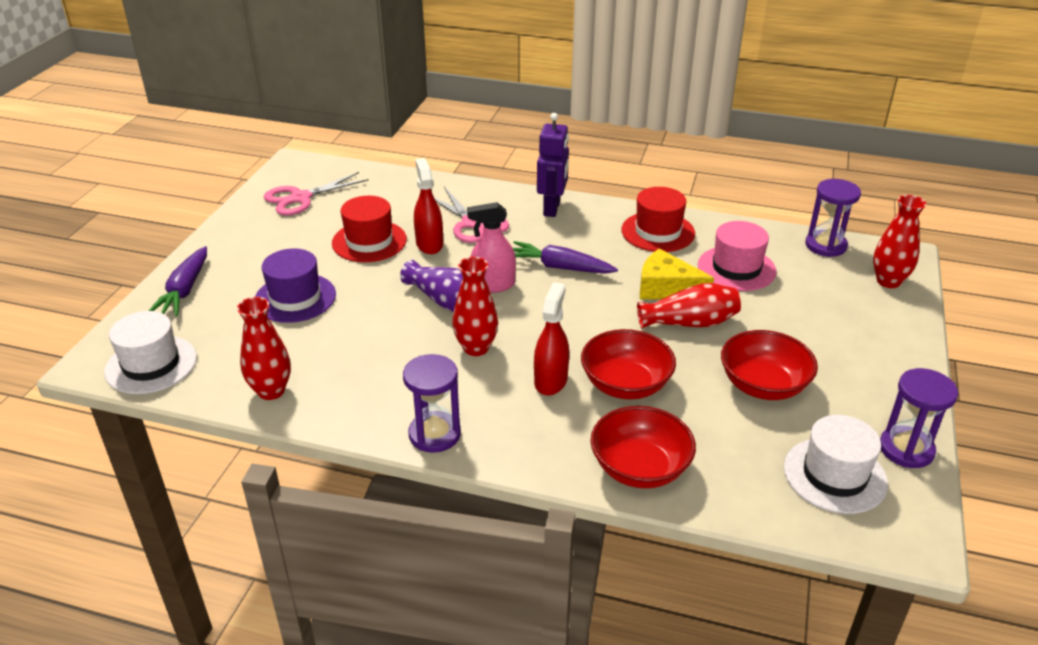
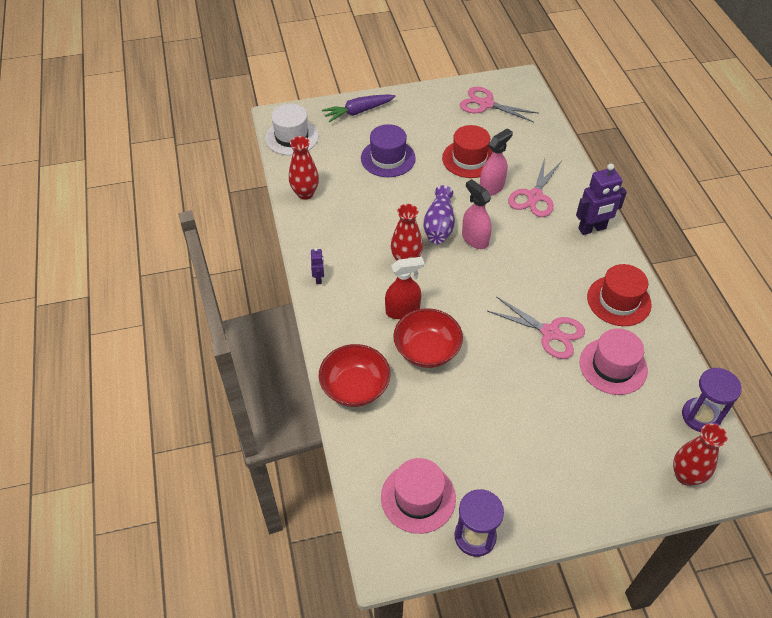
camera: 60 degrees right, 15 degrees up
purple hourglass [403,354,461,453] -> purple robot [311,248,324,284]
red spray bottle [414,158,443,254] -> pink spray bottle [480,128,513,196]
purple carrot [513,241,618,274] -> none
red vase [637,283,741,329] -> none
yellow cheese [640,249,714,299] -> pink scissors [487,296,585,359]
red bowl [721,330,818,400] -> none
white hat [784,415,888,514] -> pink hat [381,458,456,534]

